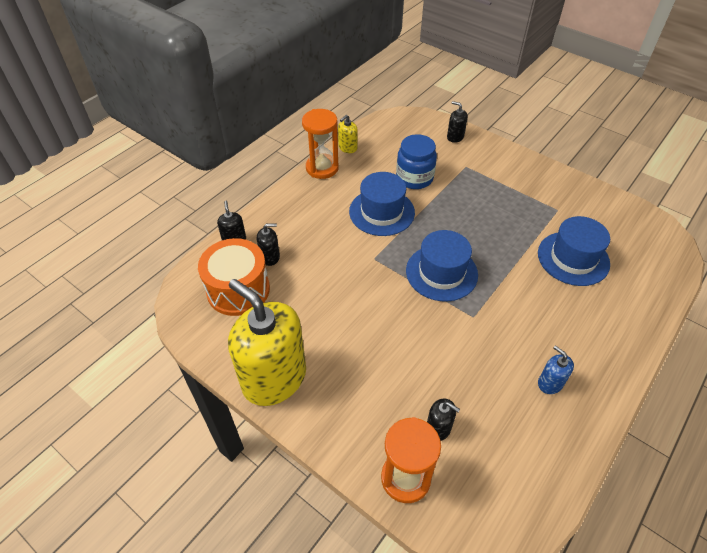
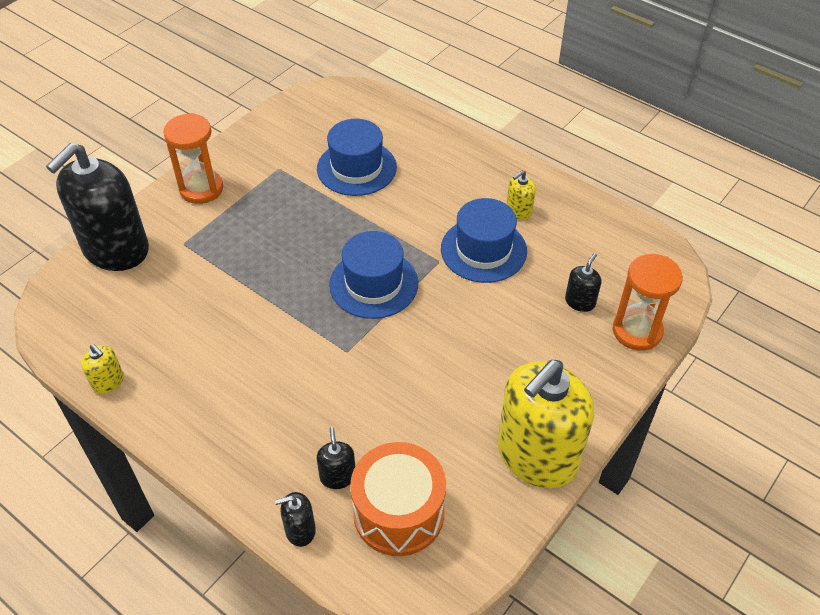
camera: 90 degrees left, 0 degrees up
orange hourglass [302,109,339,179] -> orange hourglass moved to [164,113,223,204]
blue hat [349,172,415,236] -> blue hat moved to [441,198,527,283]
blue jar [396,134,437,189] -> none
black soap dispenser [447,101,468,143] -> black soap dispenser [46,143,149,271], size x2.44
blue soap dispenser [538,345,574,394] -> yellow soap dispenser [507,170,536,220]

